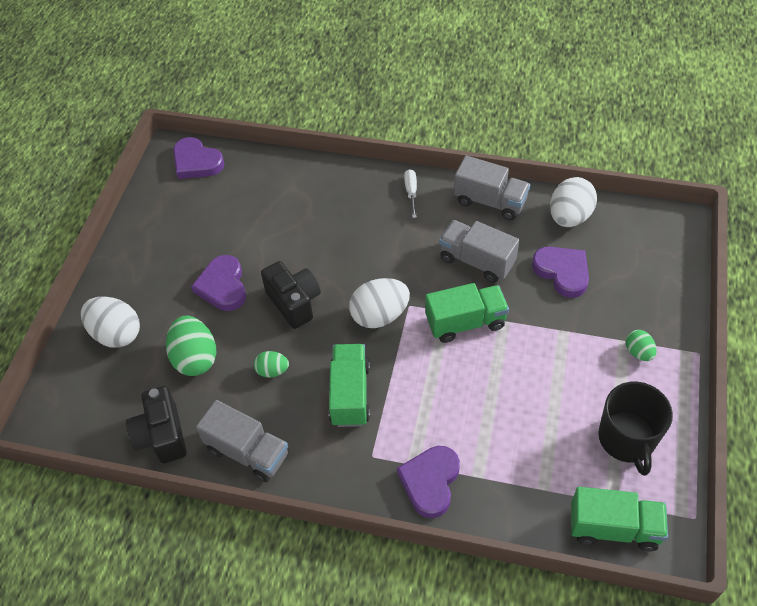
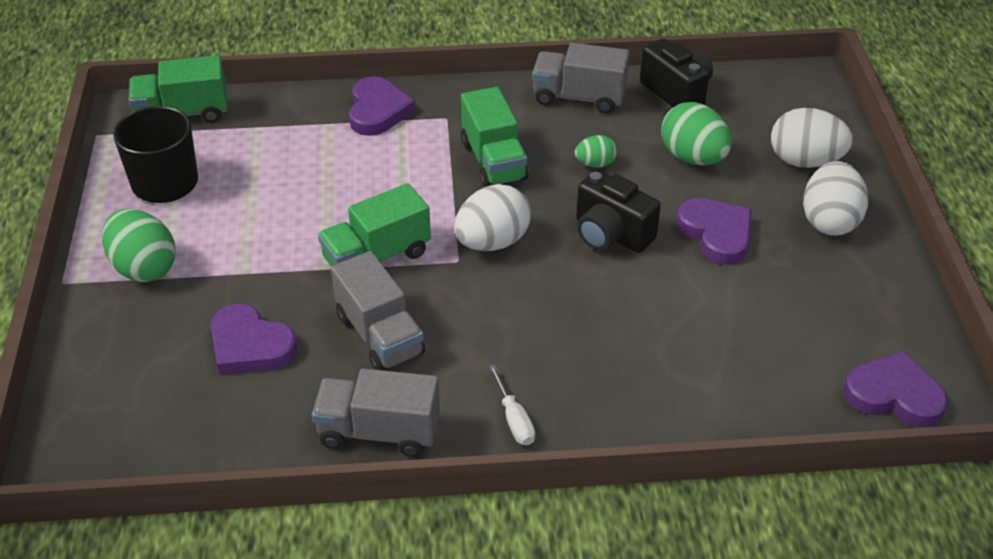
camera: 160 degrees right, 10 degrees down
grey truck [439,220,519,283] -> grey truck turned 45 degrees clockwise [331,251,425,370]
white egg [550,177,597,227] -> white egg moved to [803,161,868,236]
green egg [626,330,657,361] -> green egg [102,209,176,282], size x1.83

